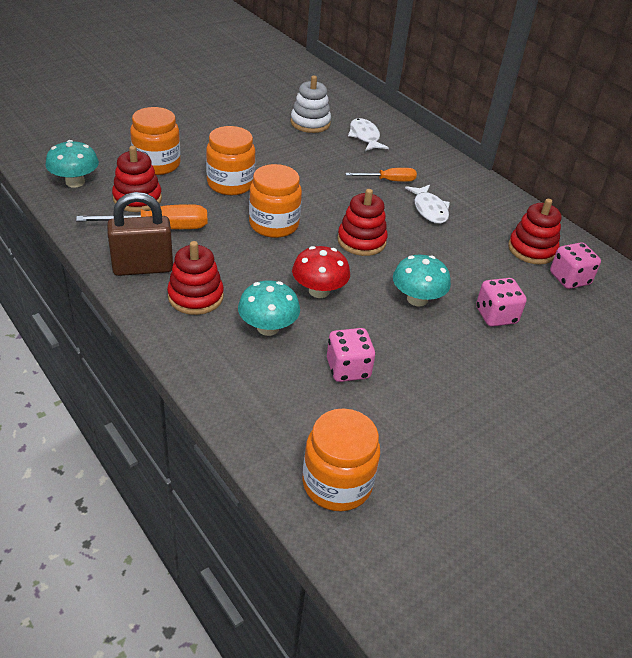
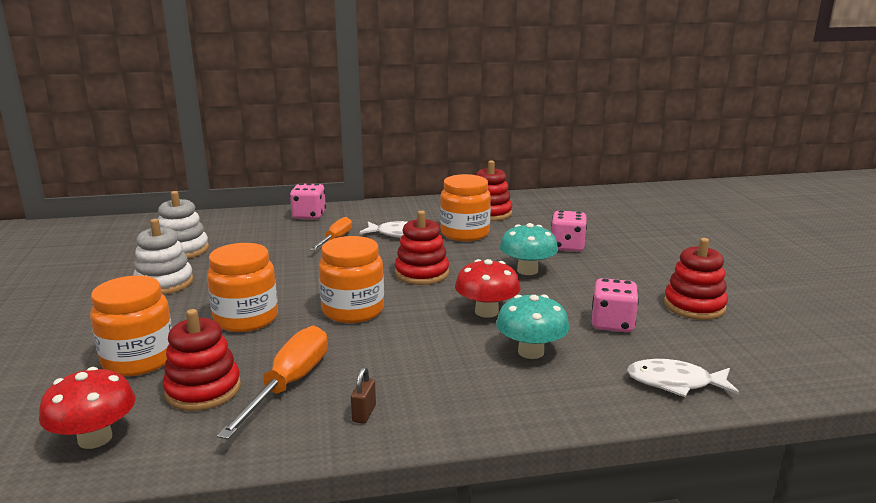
camera: 60 degrees left, 20 degrees down
turquoise mushroom [45,140,99,188] -> red mushroom [39,367,135,449]
brown padlock [107,192,173,276] -> brown padlock [351,367,376,424], size x0.41
red stacking toy [167,241,224,315] -> red stacking toy moved to [664,238,728,320]
orange jar [302,408,380,511] -> orange jar moved to [440,174,491,241]
white fish [348,118,389,151] -> white fish moved to [627,359,739,397]
pink dice [550,242,601,289] -> pink dice moved to [290,183,326,219]
none -> white stacking toy [133,219,194,295]

